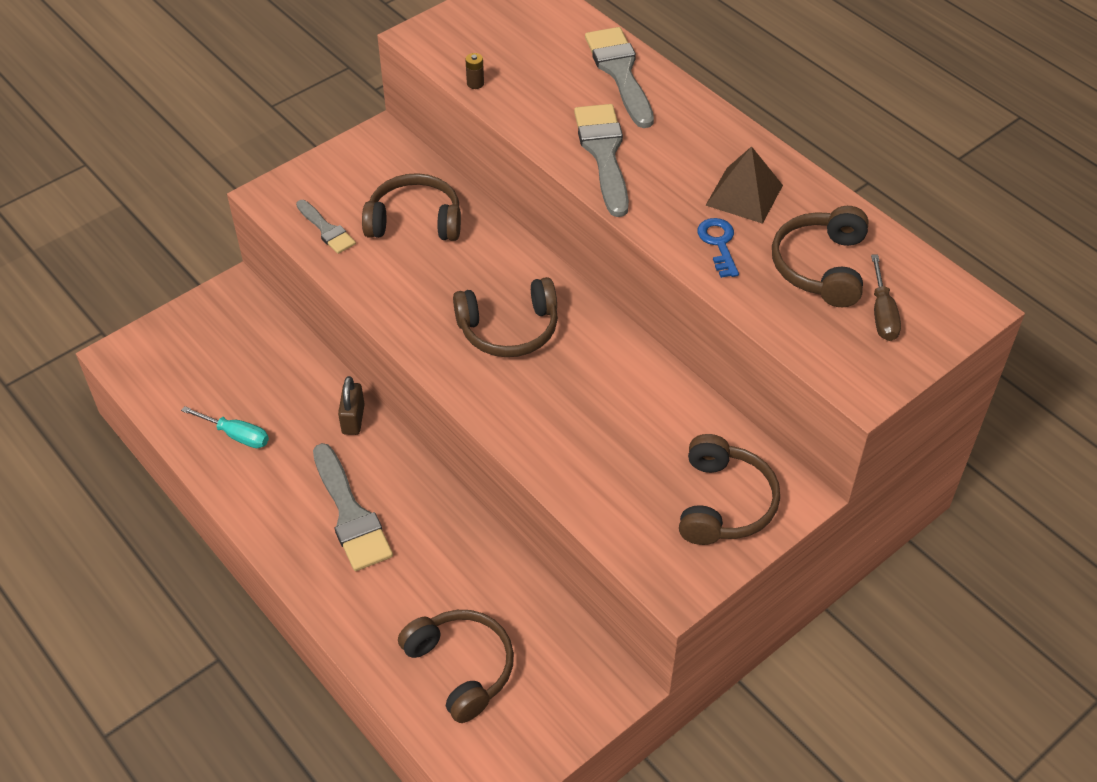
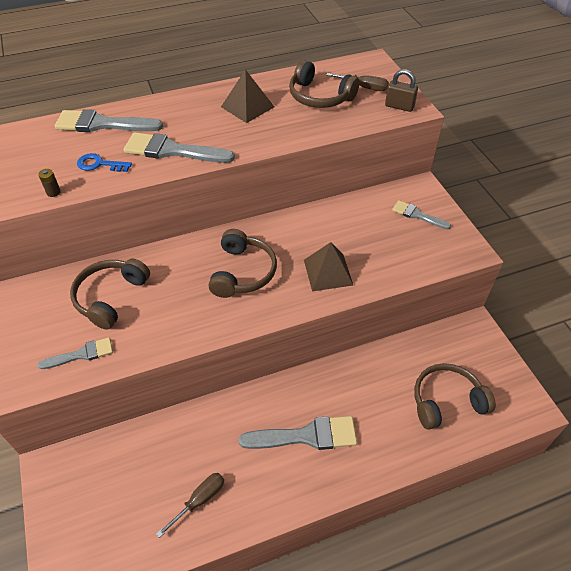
camera: 70 degrees left, 0 degrees up
turquoise screwdriver [181,406,269,448] -> brown screwdriver [156,473,224,538]
brown padlock [338,376,364,435] -> brown padlock moved to [385,69,418,112]
brown headphones [679,434,780,545] -> grey brush [392,200,451,229]
blue key [697,218,739,278] -> blue key moved to [77,153,132,172]
none -> brown pyramid [304,242,354,291]

